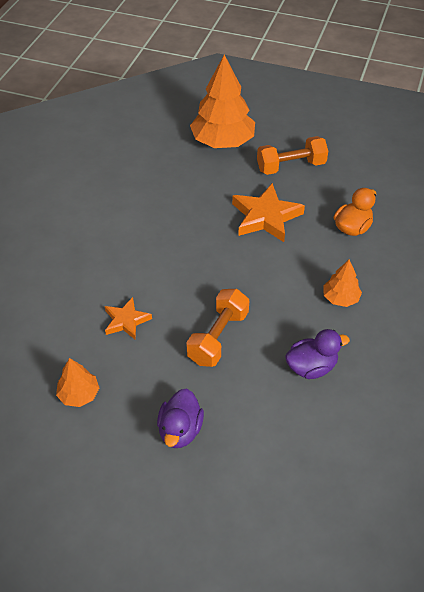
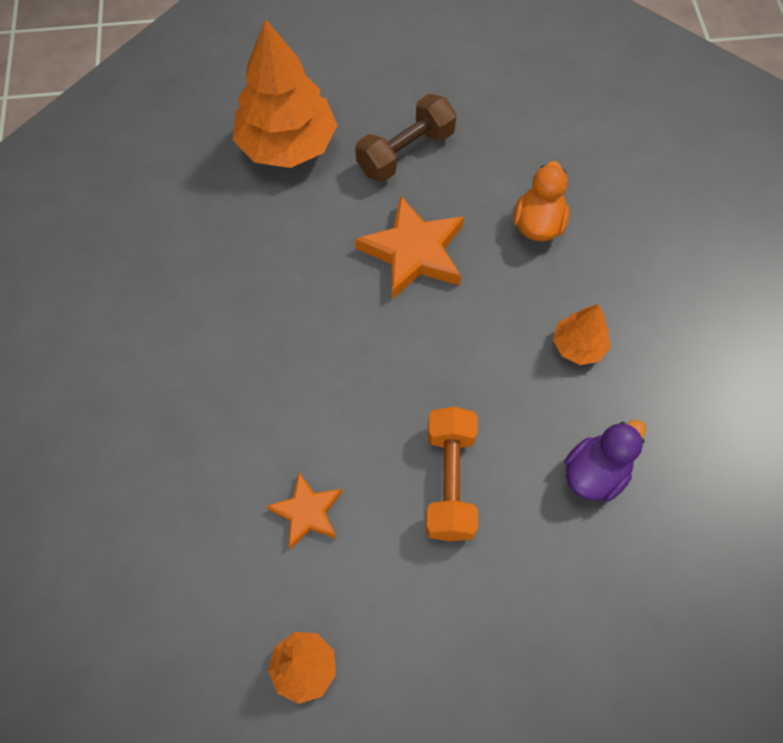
camera: 25 degrees left, 15 degrees up
purple duck [157,389,204,448] -> none
orange dumbbell [257,136,328,175] -> brown dumbbell [355,94,457,182]

